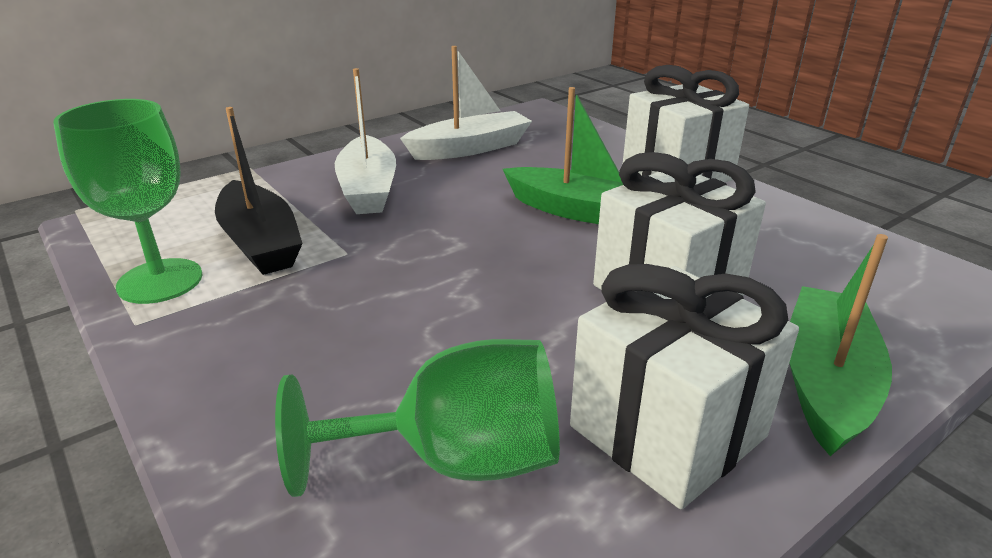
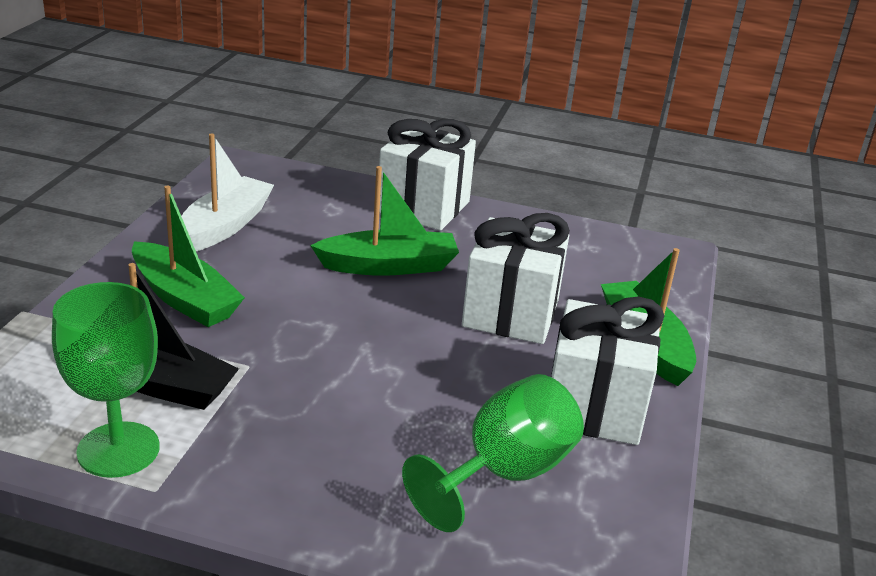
camera: 40 degrees left, 0 degrees up
white boat [335,68,396,214] -> green boat [132,186,245,327]

